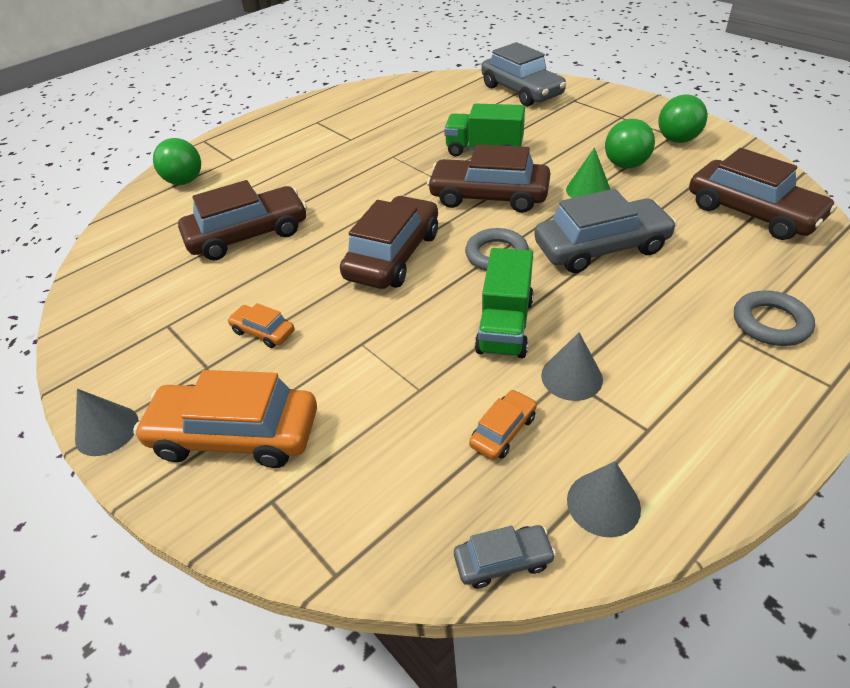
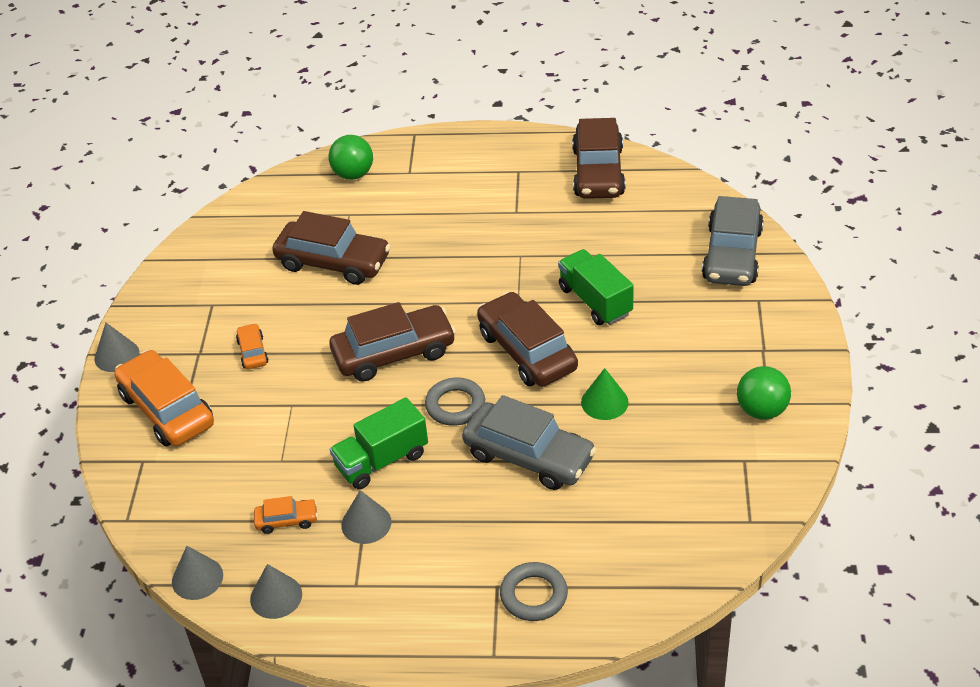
camera: 45 degrees right, 0 degrees up
grey car [454,525,556,588] -> grey cone [172,546,223,600]
green ball [605,119,655,169] -> none
brown car [689,148,837,240] -> brown car moved to [572,118,626,199]

